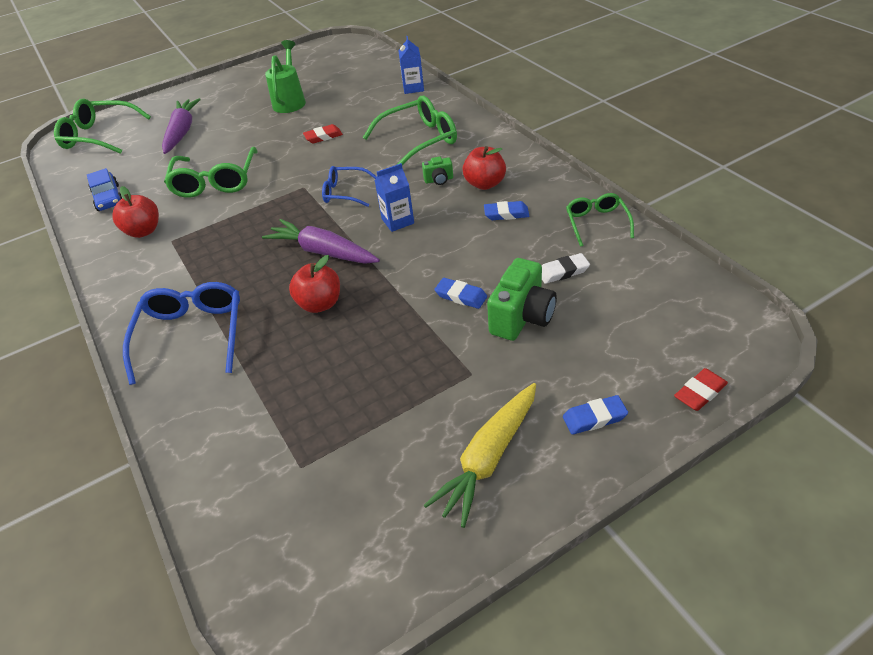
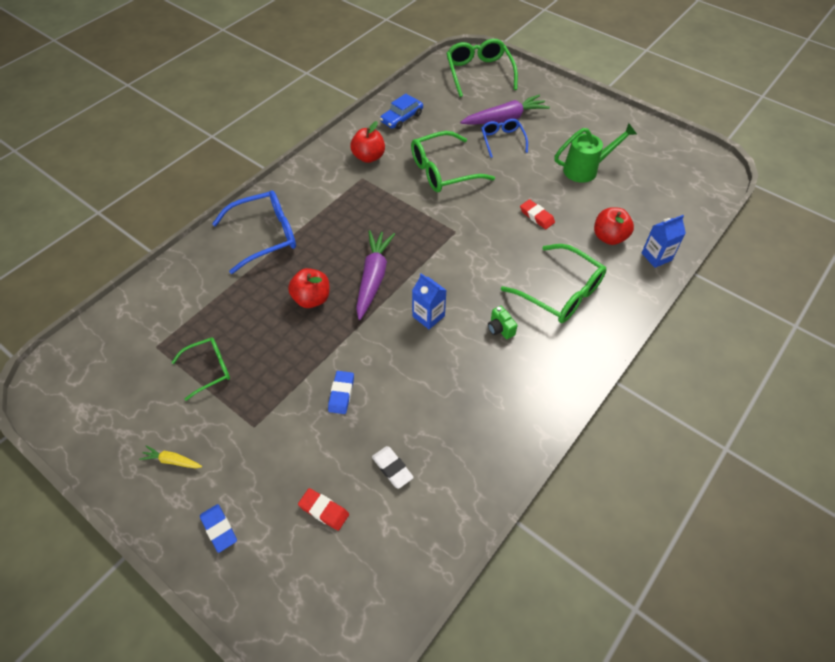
camera: 65 degrees right, 10 degrees up
blue glasses [322,166,377,207] -> blue glasses moved to [481,119,528,158]
yellow carrot [424,383,536,528] -> yellow carrot [139,445,202,468], size x0.48
red apple [463,146,506,190] -> red apple moved to [594,207,634,245]
blue eraser [484,201,529,220] -> none
green camera [487,258,557,341] -> none
green glasses [566,193,634,247] -> green glasses moved to [171,337,230,401]
red eraser [674,368,728,411] -> red eraser moved to [298,488,349,531]

